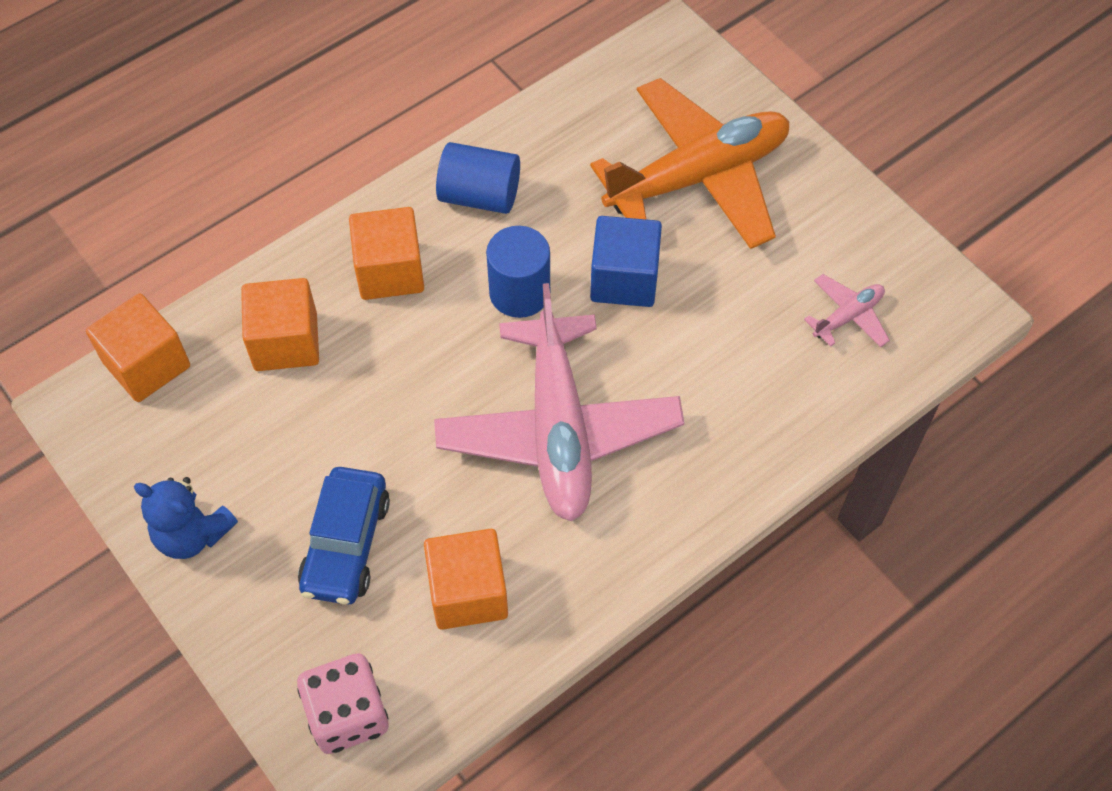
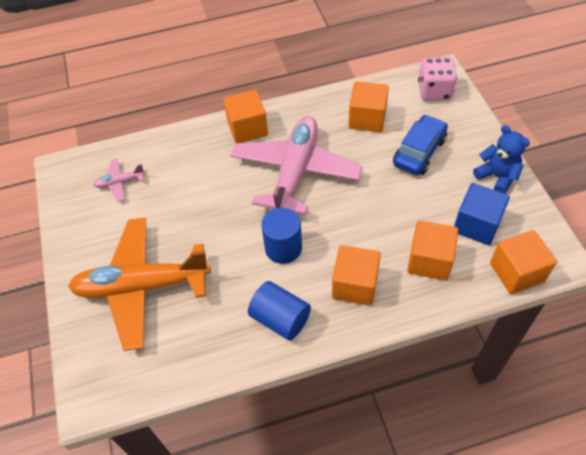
camera: 155 degrees left, 5 degrees down
blue cube [590,216,662,307] -> blue cube moved to [454,183,510,245]
none -> orange cube [223,90,268,143]

